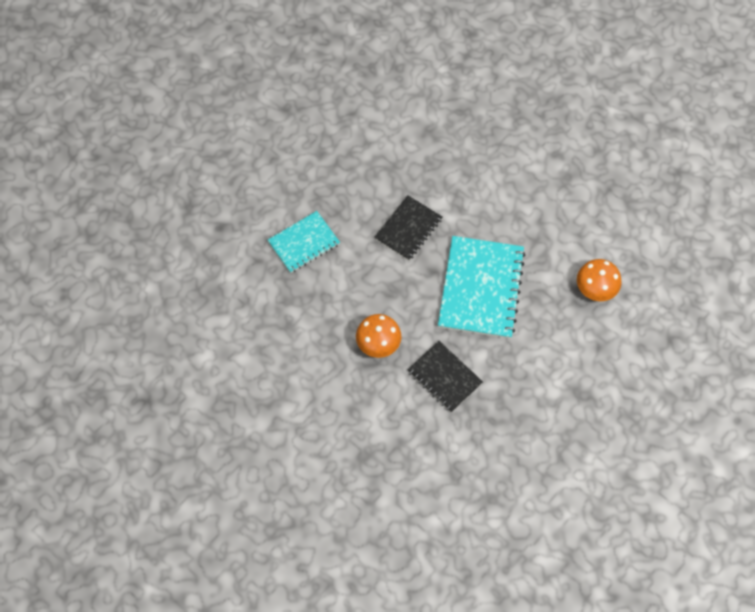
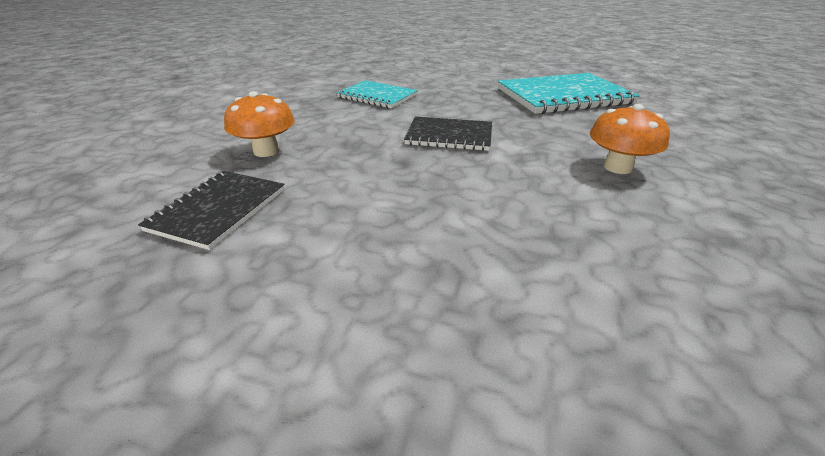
camera: 65 degrees right, 30 degrees down
turquoise notebook [438,236,525,339] -> turquoise notebook moved to [498,73,640,114]
orange mushroom [577,259,622,301] -> orange mushroom moved to [590,104,670,174]

